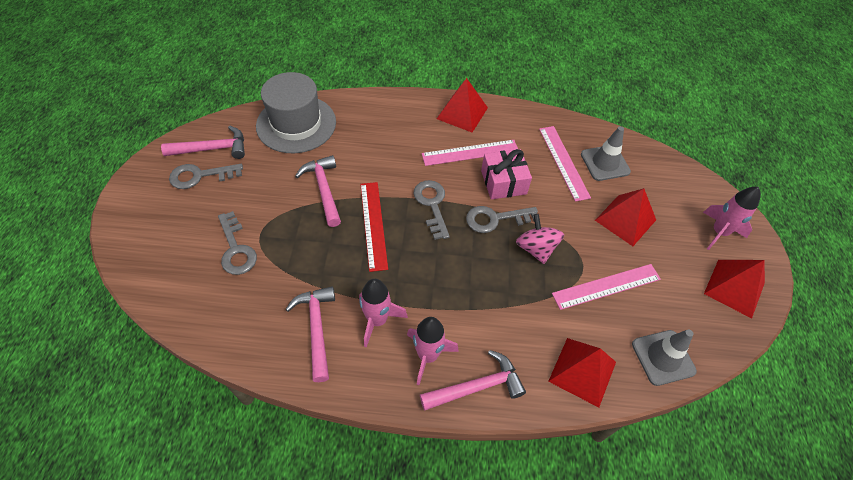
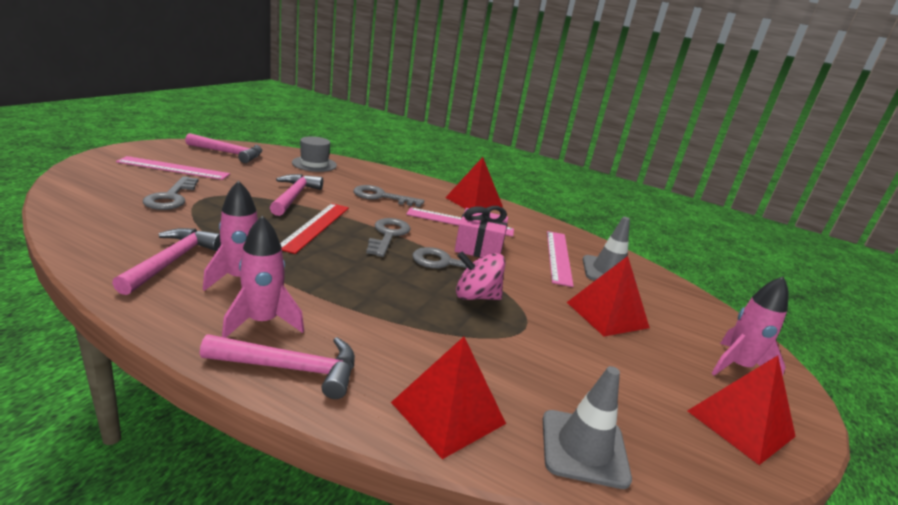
camera: 20 degrees right, 30 degrees down
grey key [169,164,243,189] -> grey key moved to [354,185,424,207]
grey hat [256,72,336,153] -> grey hat [292,136,337,172], size x0.56
pink spinning top [516,214,564,264] -> pink spinning top turned 90 degrees counterclockwise [456,251,506,300]
pink ruler [552,264,661,310] -> pink ruler moved to [116,156,230,180]

